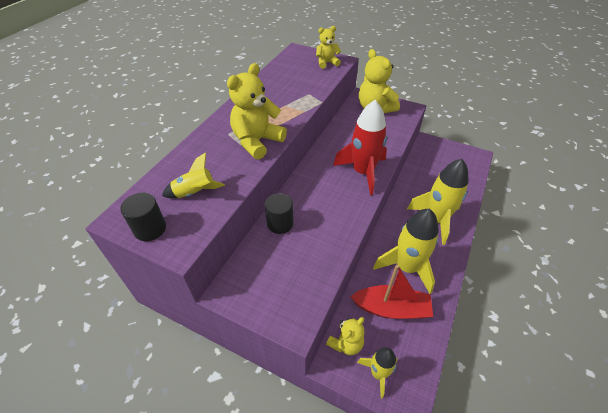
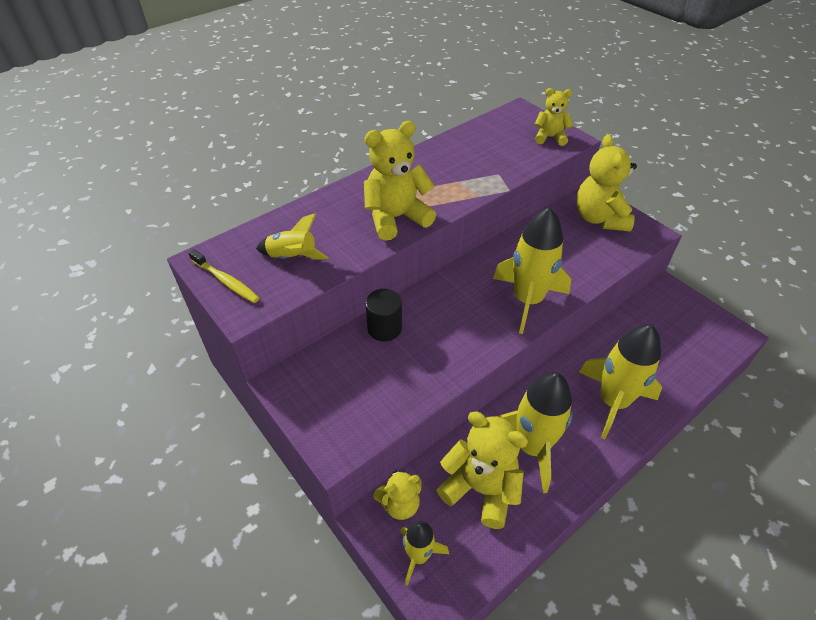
camera: 25 degrees right, 0 degrees up
black cylinder [120,193,166,241] -> yellow toothbrush [189,249,259,303]
red rocket [333,100,387,195] -> yellow rocket [493,207,571,334]
red boat [351,265,433,319] -> yellow teddy bear [436,411,528,529]

